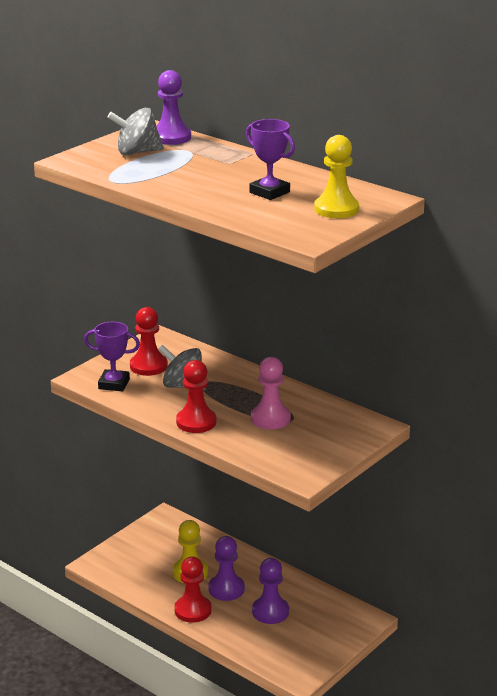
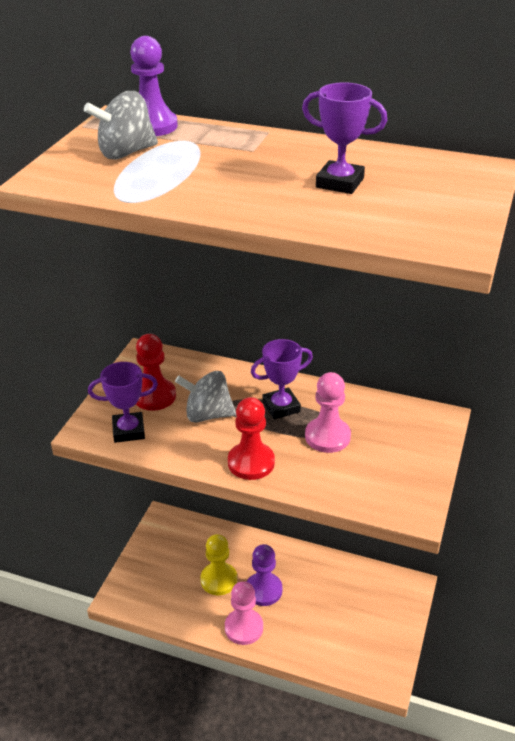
camera: 20 degrees left, 10 degrees up
red pawn [174,556,212,623] -> pink pawn [225,581,263,645]
purple pawn [252,558,289,624] -> none
yellow pawn [314,135,359,218] -> none
none -> purple trophy [251,339,313,419]

